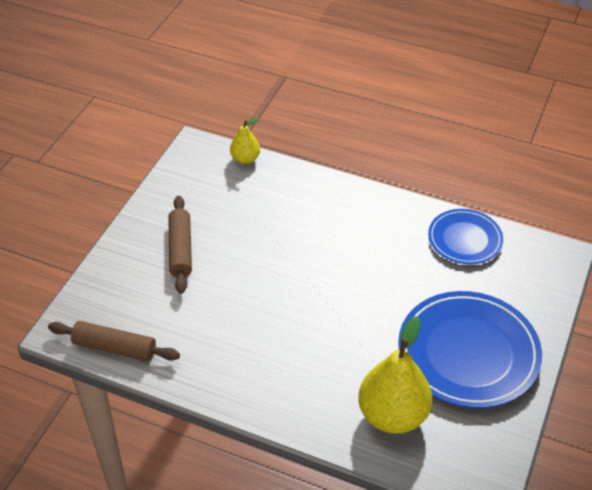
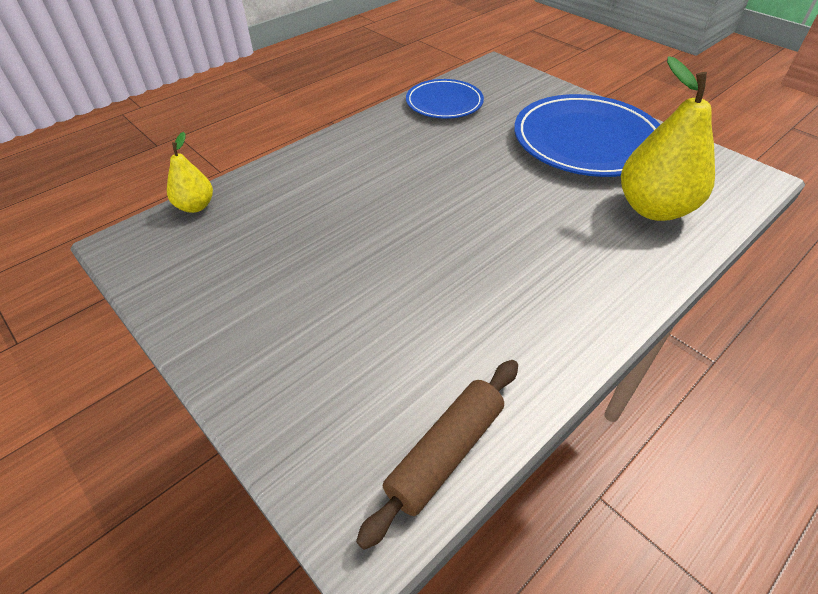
camera: 65 degrees left, 0 degrees up
brown rolling pin [168,196,192,294] -> none

